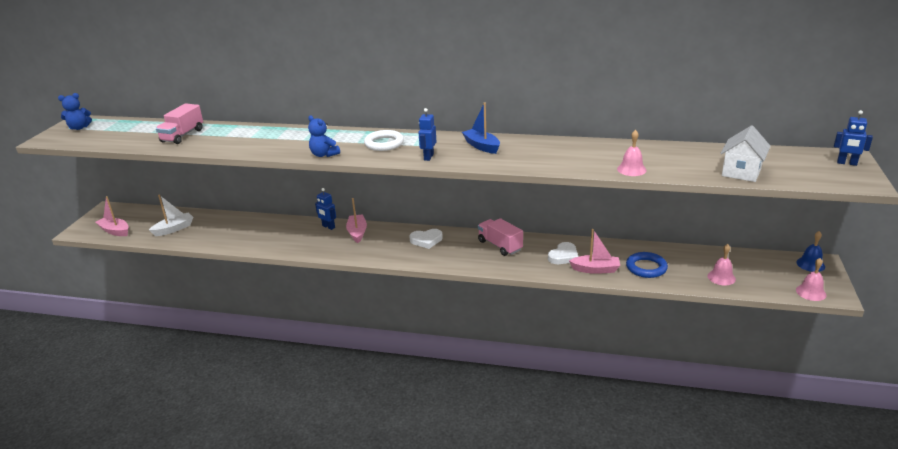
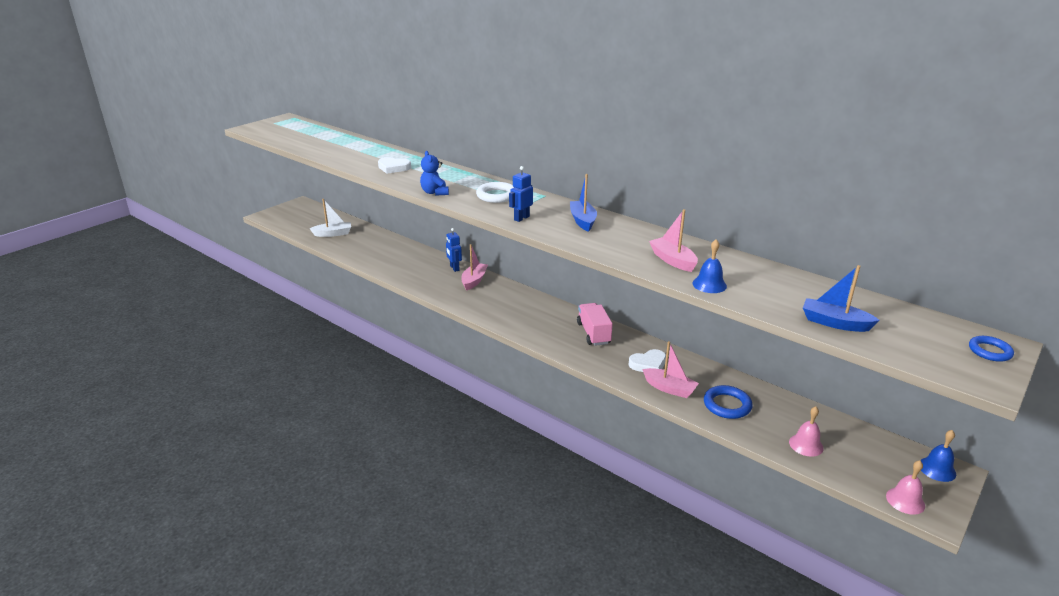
camera: 25 degrees right, 0 degrees up
blue teddy bear [58,93,92,130] -> none
pink boat [95,196,129,236] -> pink boat moved to [649,209,698,272]
pink truck [156,103,203,144] -> none
white heart [410,229,443,249] -> white heart moved to [378,157,411,174]
pink bell [617,130,647,176] -> blue bell [692,239,727,293]
white house [720,125,771,182] -> blue boat [803,265,880,332]
blue robot [834,110,873,166] -> blue ring [969,336,1014,362]

